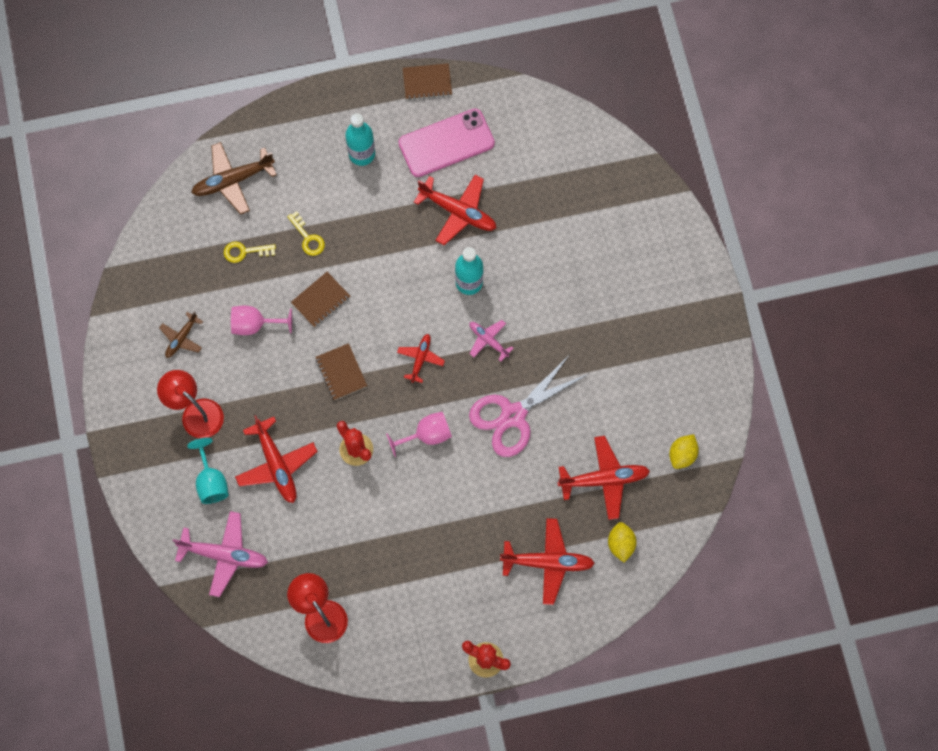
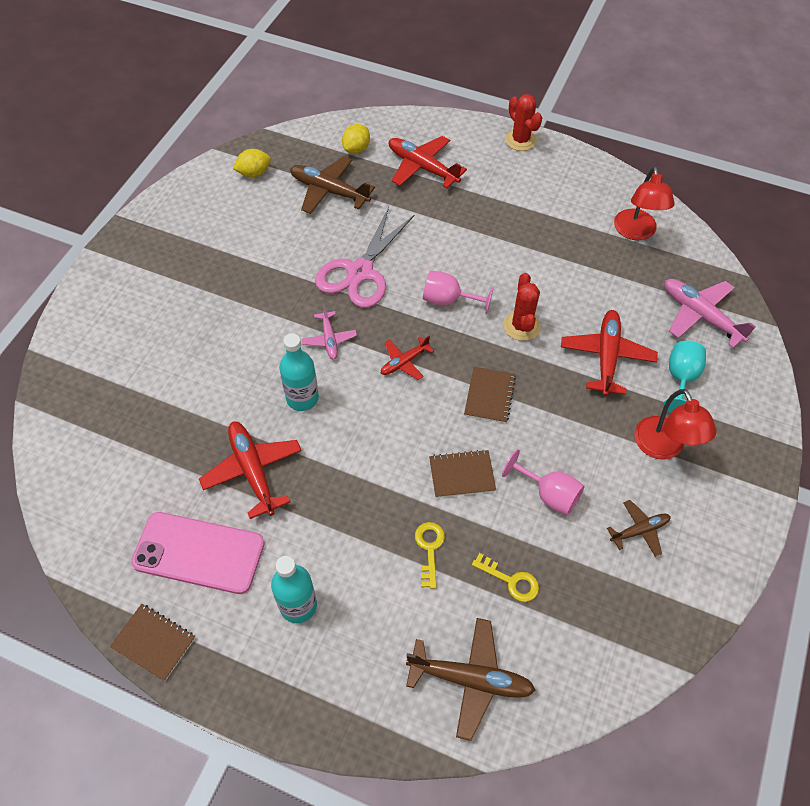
camera: 145 degrees left, 15 degrees down
pink scissors [469,353,588,457] -> pink scissors turned 120 degrees clockwise [315,207,415,308]
red plane [557,436,650,520] -> brown plane [290,156,375,214]

